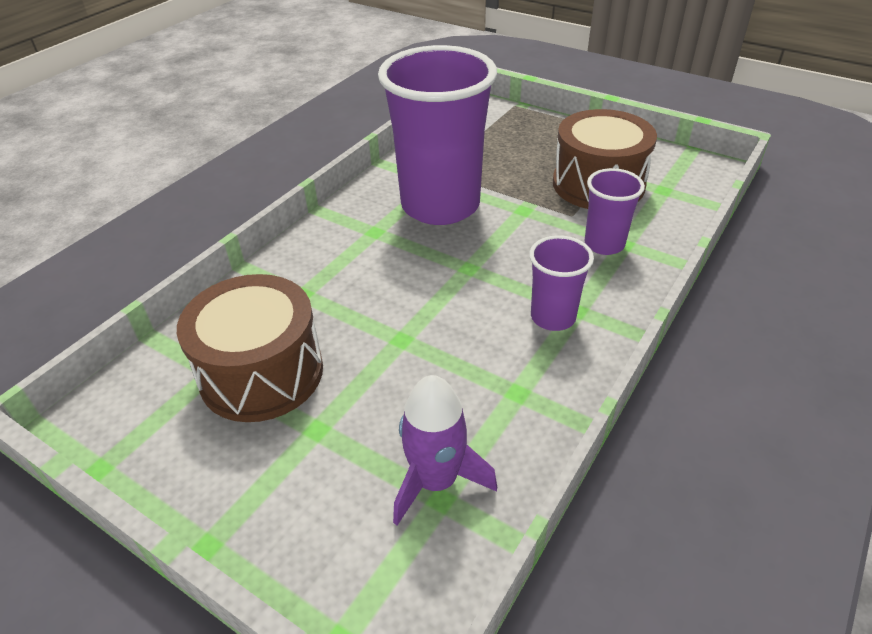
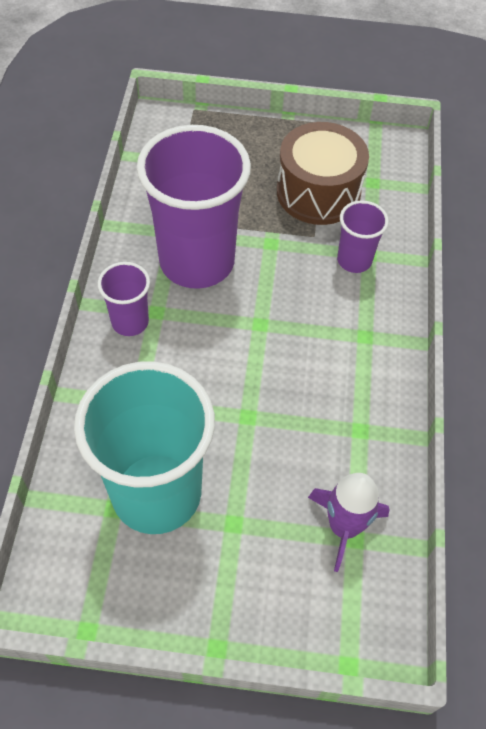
camera: 30 degrees left, 15 degrees up
brown drum [177,274,323,422] -> turquoise cup [74,361,215,534]
purple cup [529,235,594,331] -> purple cup moved to [98,262,150,336]

